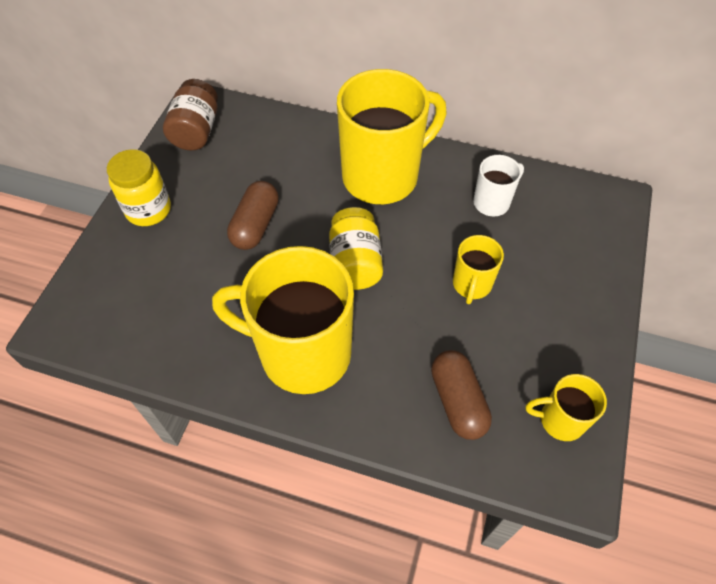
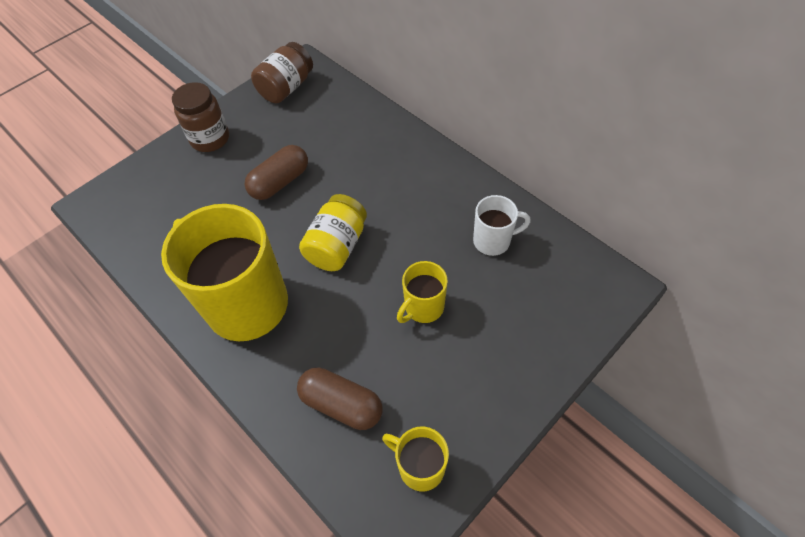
camera: 30 degrees right, 0 degrees up
yellow jar [107,149,171,226] -> brown jar [172,82,229,152]
yellow mug [337,69,446,205] -> none
brown capsule [431,350,492,440] -> brown capsule turned 75 degrees counterclockwise [297,368,382,430]

